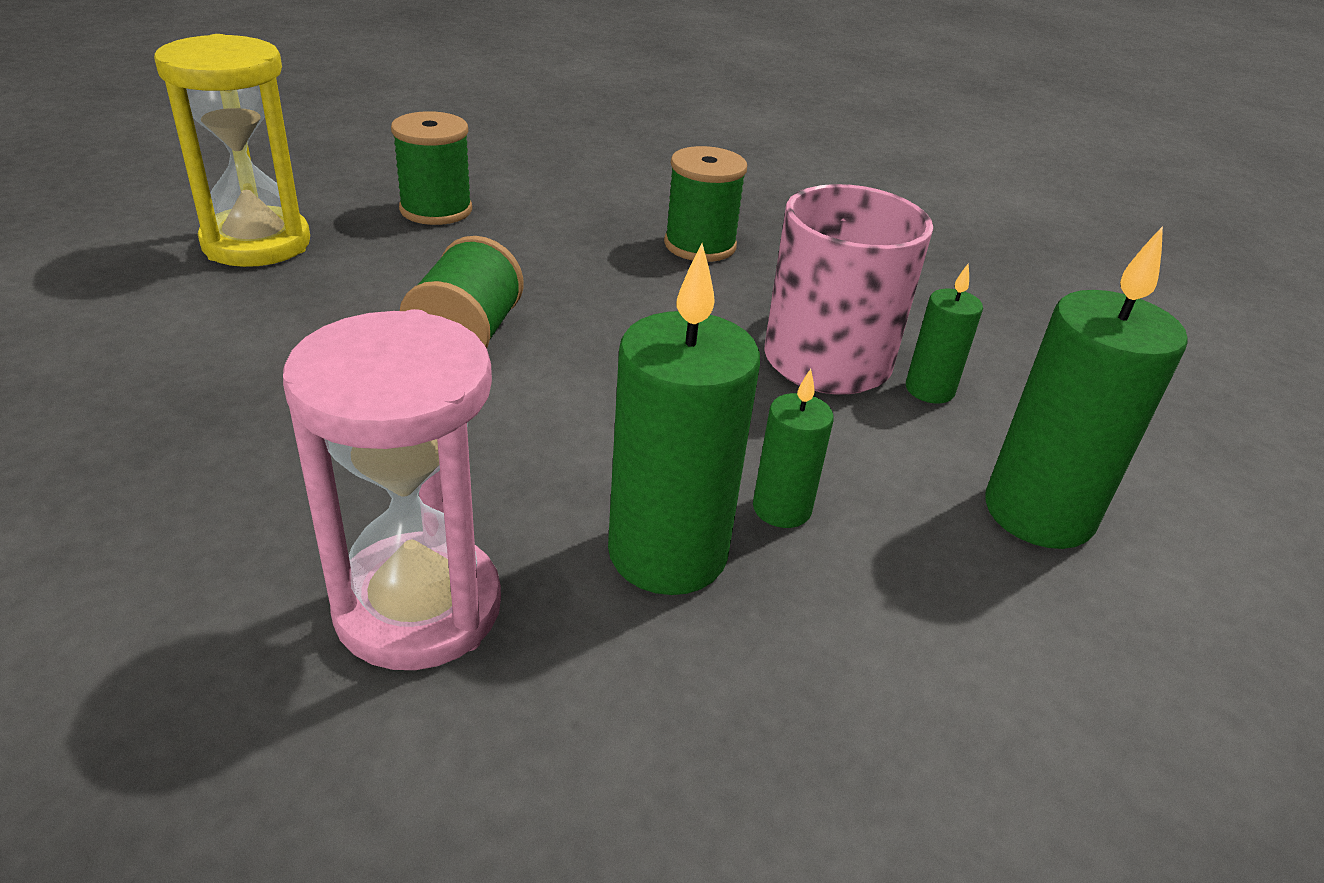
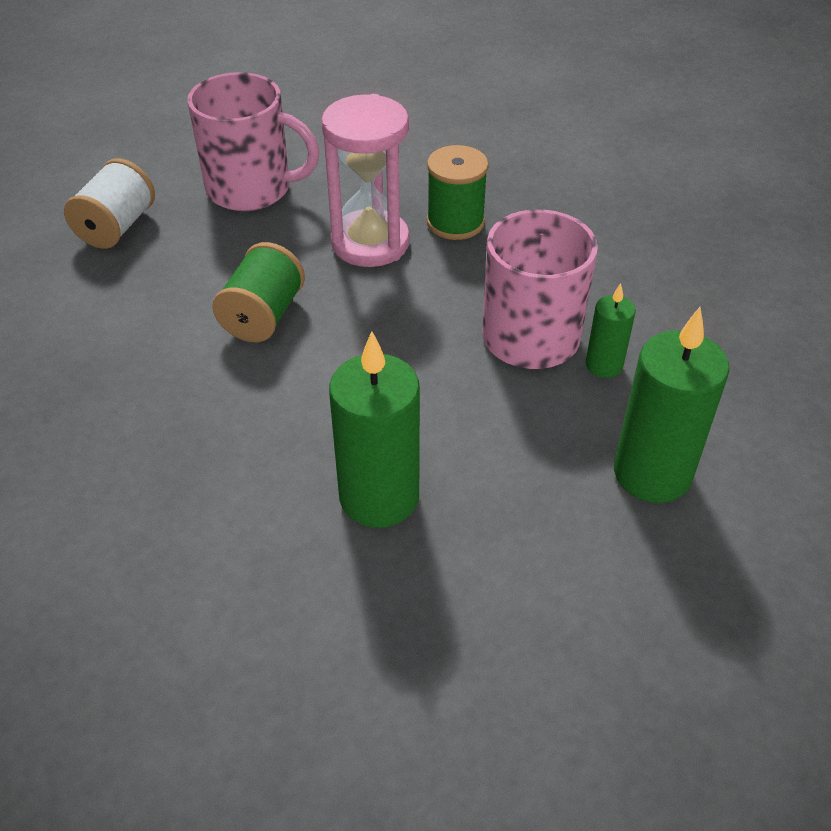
camera: 10 degrees right, 10 degrees up
yellow hourglass [154,34,310,267] -> white spool [64,158,155,249]
pink hourglass [283,309,501,670] -> pink hourglass moved to [321,94,410,267]
green spool [391,111,472,225] -> pink mug [187,72,320,211]
green candle [753,369,834,528] -> none

